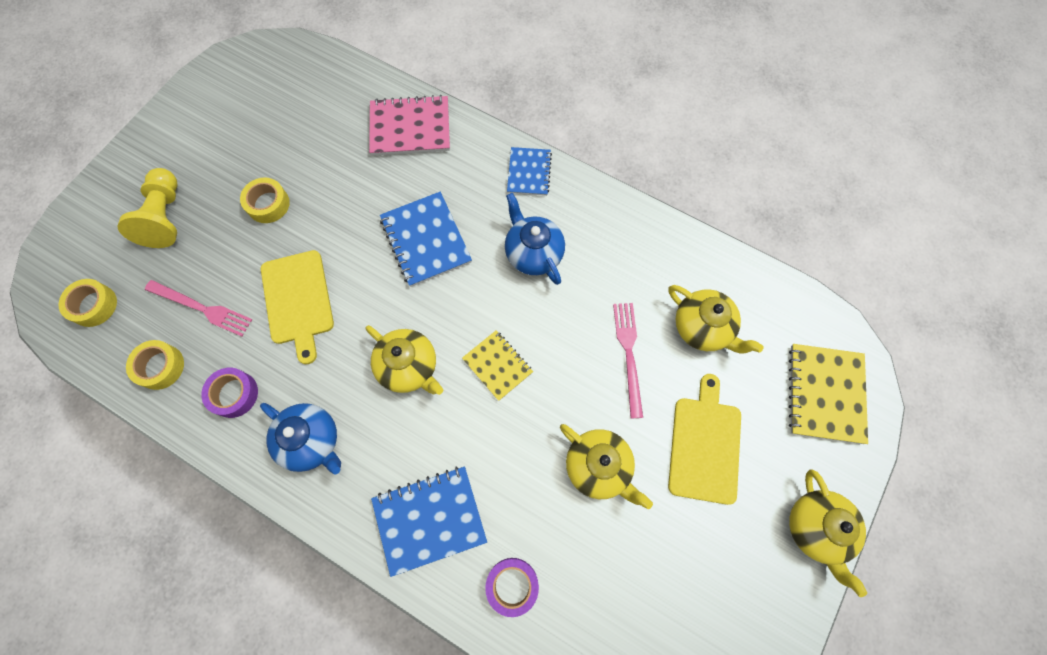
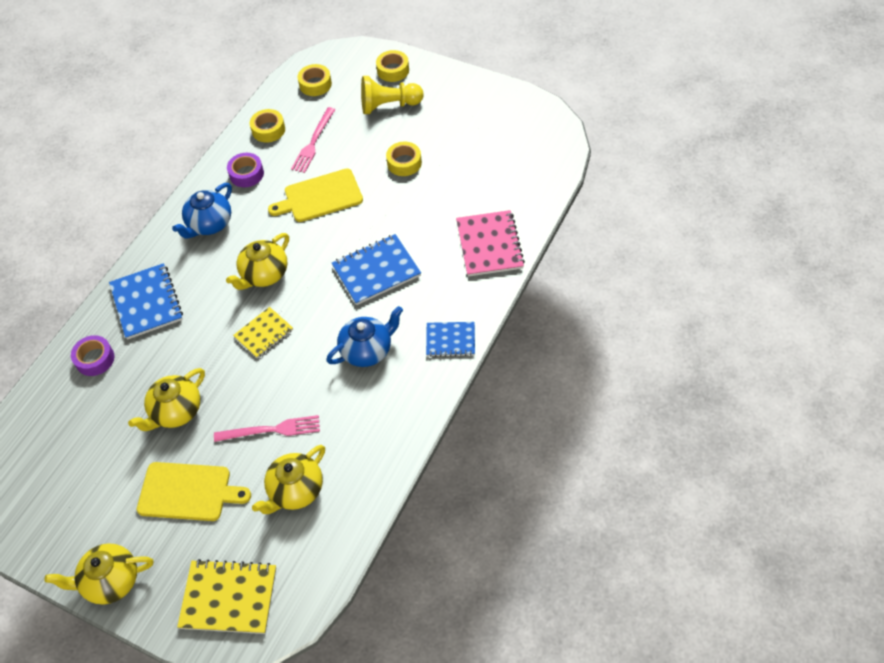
camera: 90 degrees right, 15 degrees down
none -> yellow tape [376,50,409,82]

